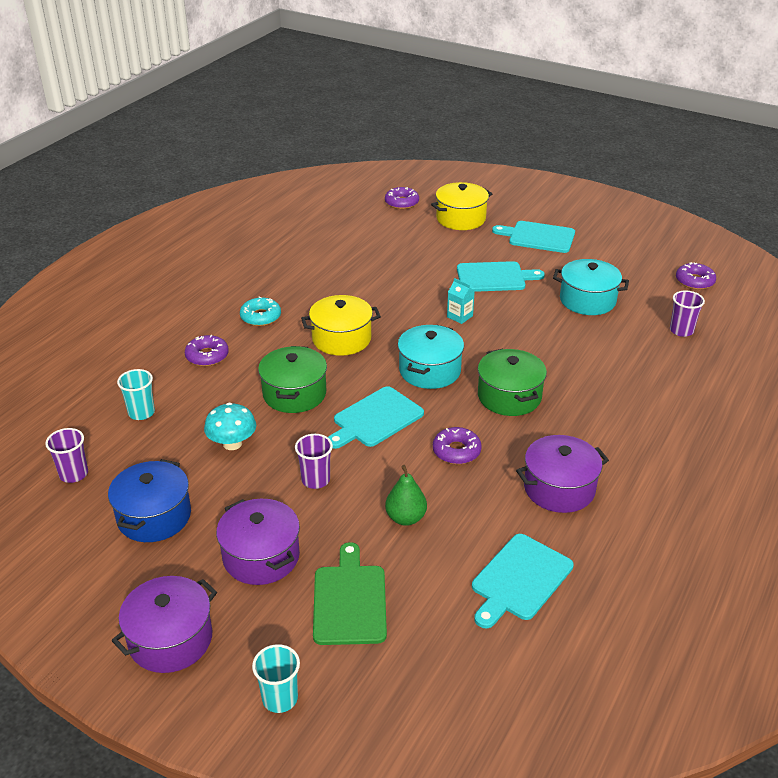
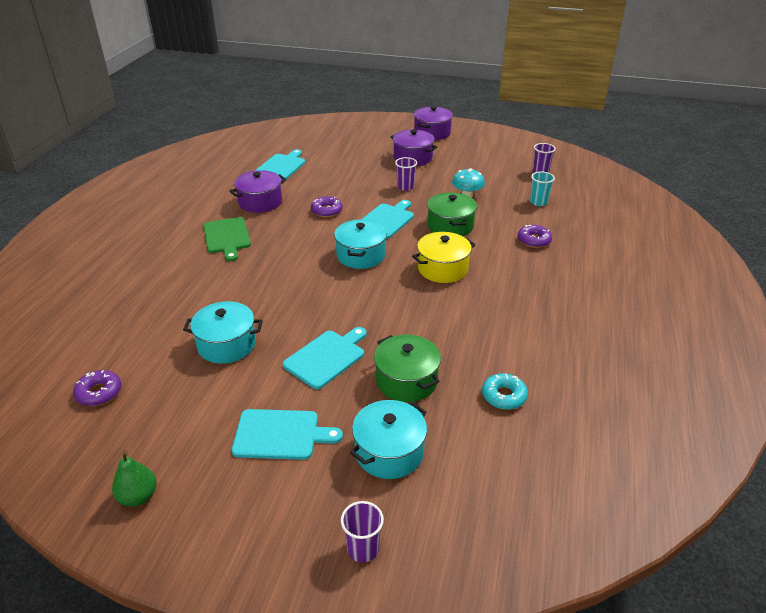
camera: 165 degrees right, 0 degrees up
blue pot [108,459,191,542] -> none
turquoise donut [240,297,281,326] -> turquoise donut moved to [482,373,528,410]
turquoise cup [252,644,300,713] -> none
green cutting board [313,542,387,645] -> green cutting board moved to [203,217,251,262]
purple donut [385,187,419,209] -> none
green pear [385,465,427,526] -> green pear moved to [112,451,157,507]
yellow pot [431,182,492,230] -> turquoise pot [350,400,427,479]
turquoise carton [447,278,475,324] -> none
turquoise cutting board [457,261,545,292] -> turquoise cutting board turned 150 degrees clockwise [283,327,367,389]
green pot [478,349,547,416] -> green pot moved to [374,334,441,402]
purple cup [670,290,705,337] -> purple cup moved to [341,501,384,562]

